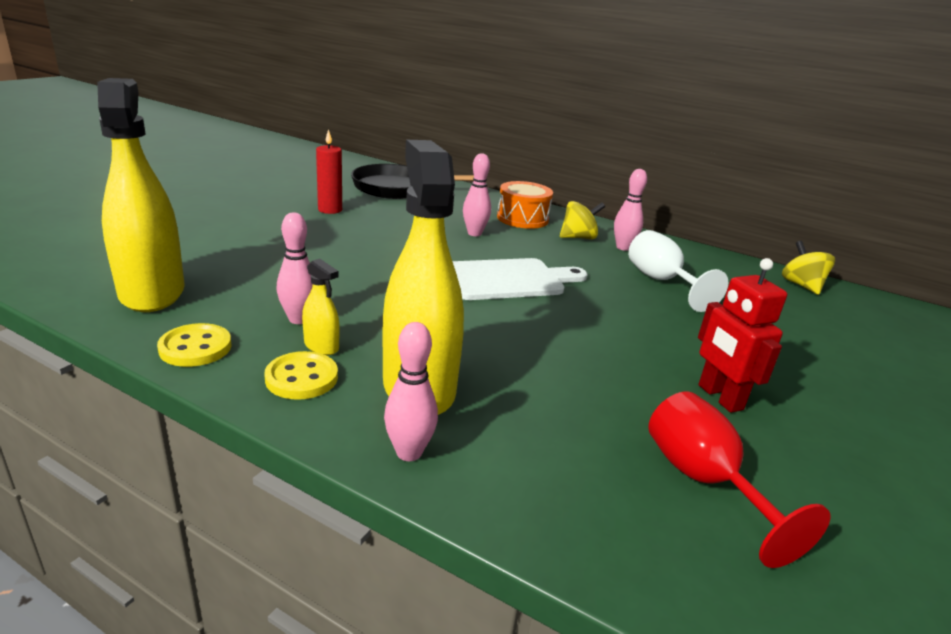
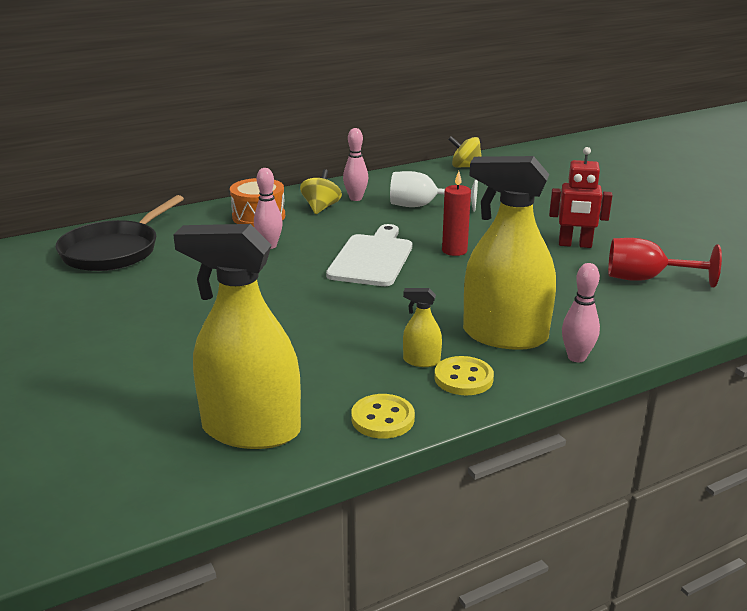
camera: 55 degrees left, 0 degrees up
pink bowling pin [277,212,313,324] -> none
yellow spray bottle [302,259,340,355] -> yellow spray bottle turned 150 degrees counterclockwise [403,288,442,367]
red candle [316,129,342,214] -> red candle moved to [442,171,471,256]

